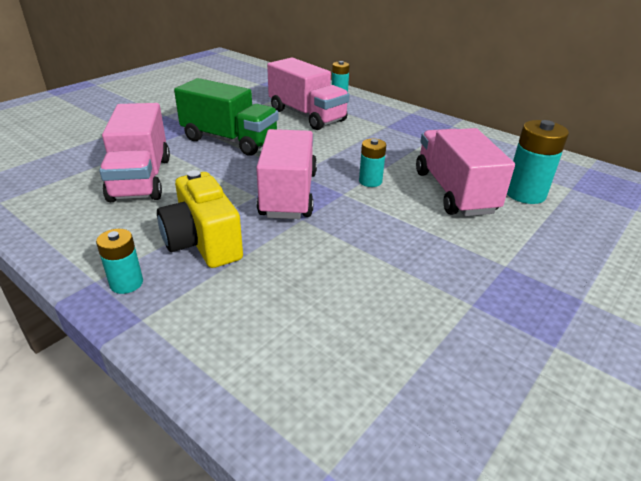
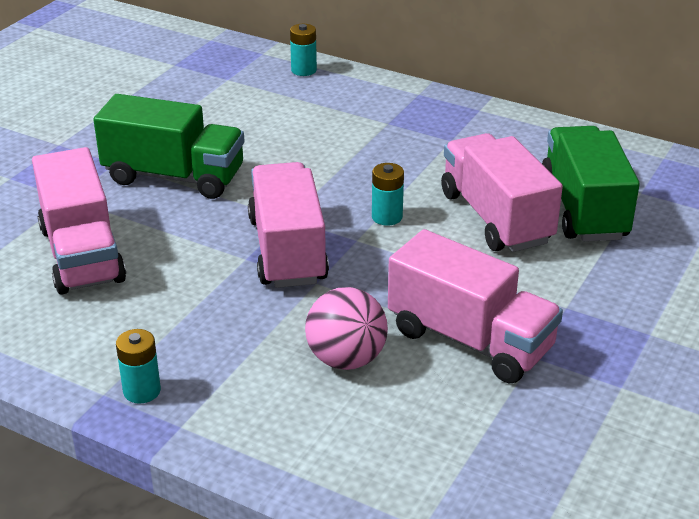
camera: 10 degrees left, 0 degrees up
yellow camera [157,170,243,268] -> none
pink truck [267,57,350,130] -> pink truck moved to [388,229,563,384]
turquoise battery [507,120,569,204] -> green truck [542,126,640,242]
none -> pink ball [305,287,388,370]

